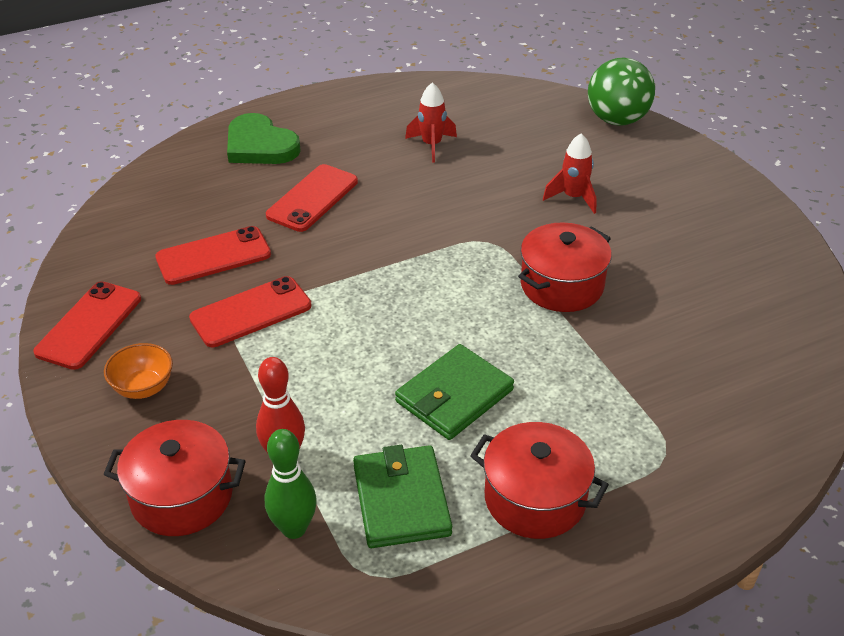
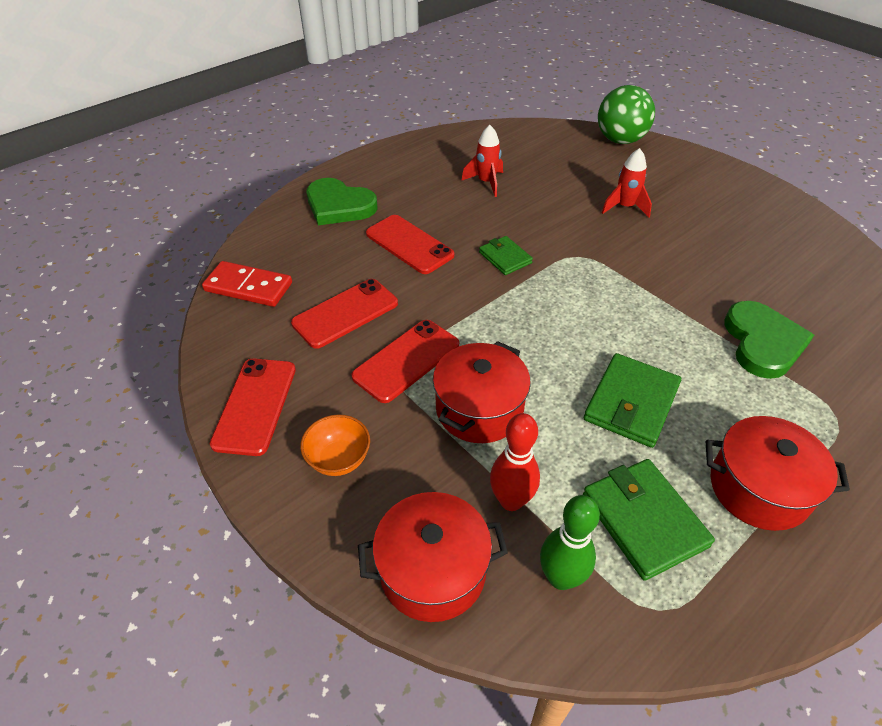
camera: 15 degrees left, 5 degrees up
red phone [266,164,358,232] -> red phone turned 60 degrees counterclockwise [366,215,454,274]
red pot [518,222,612,312] -> red pot moved to [433,341,531,443]
none -> red domino [202,261,292,307]
none -> green wallet [479,236,533,275]
none -> green heart [724,301,814,379]

